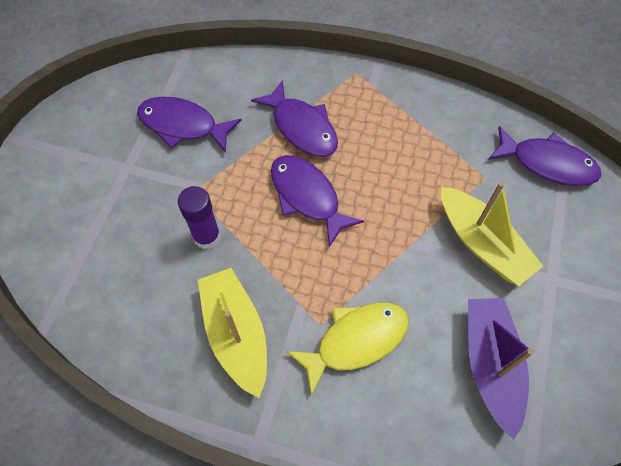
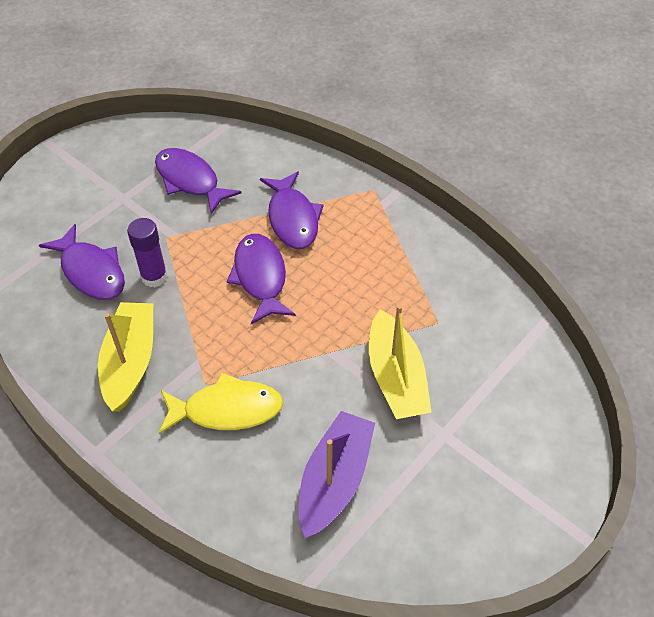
camera: 25 degrees right, 10 degrees down
purple fish [488,126,601,186] -> purple fish moved to [39,224,125,300]

